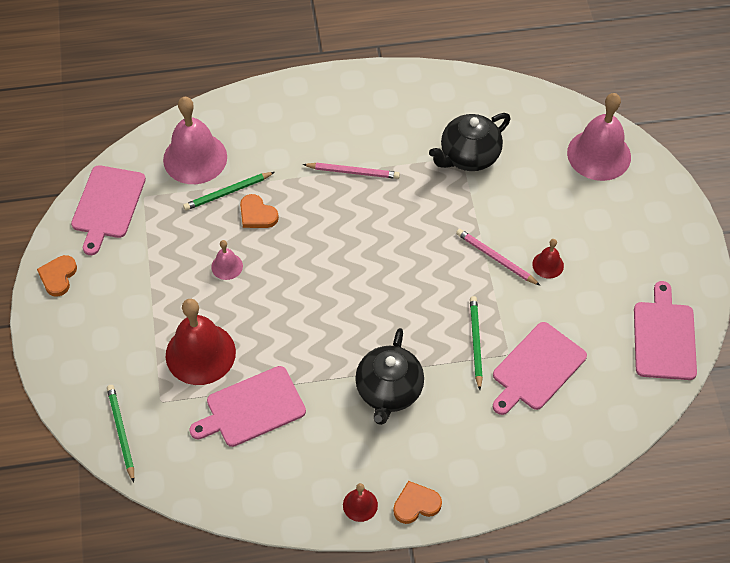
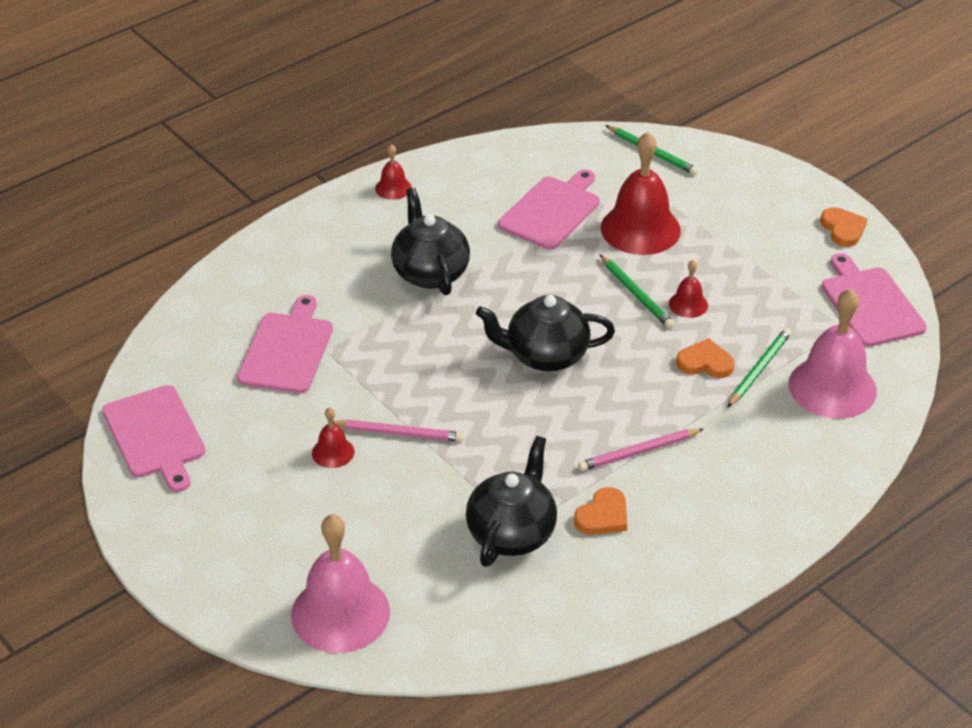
camera: 150 degrees right, 15 degrees down
pink bell [211,240,243,280] -> red bell [669,260,708,318]
orange heart [393,481,442,524] -> orange heart moved to [574,487,627,535]
green pencil [470,296,483,390] -> green pencil moved to [599,254,674,329]
none -> black teapot [476,295,615,372]

